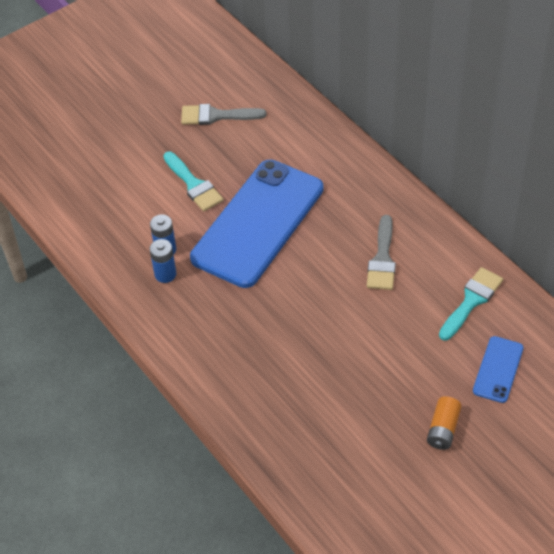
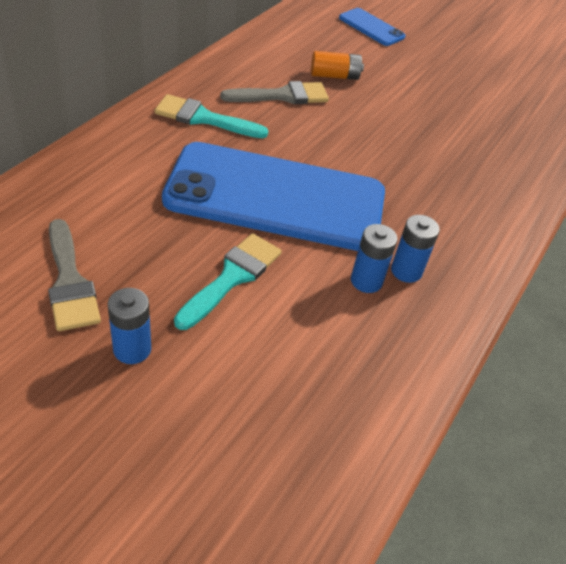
camera: 120 degrees left, 5 degrees down
orange battery [427,396,462,450] -> orange battery moved to [311,51,364,80]
turquoise brush [439,267,503,341] -> turquoise brush moved to [155,94,268,138]
blue phone [473,336,524,403] -> blue phone turned 45 degrees clockwise [339,8,406,46]
none -> blue battery [108,288,151,364]

